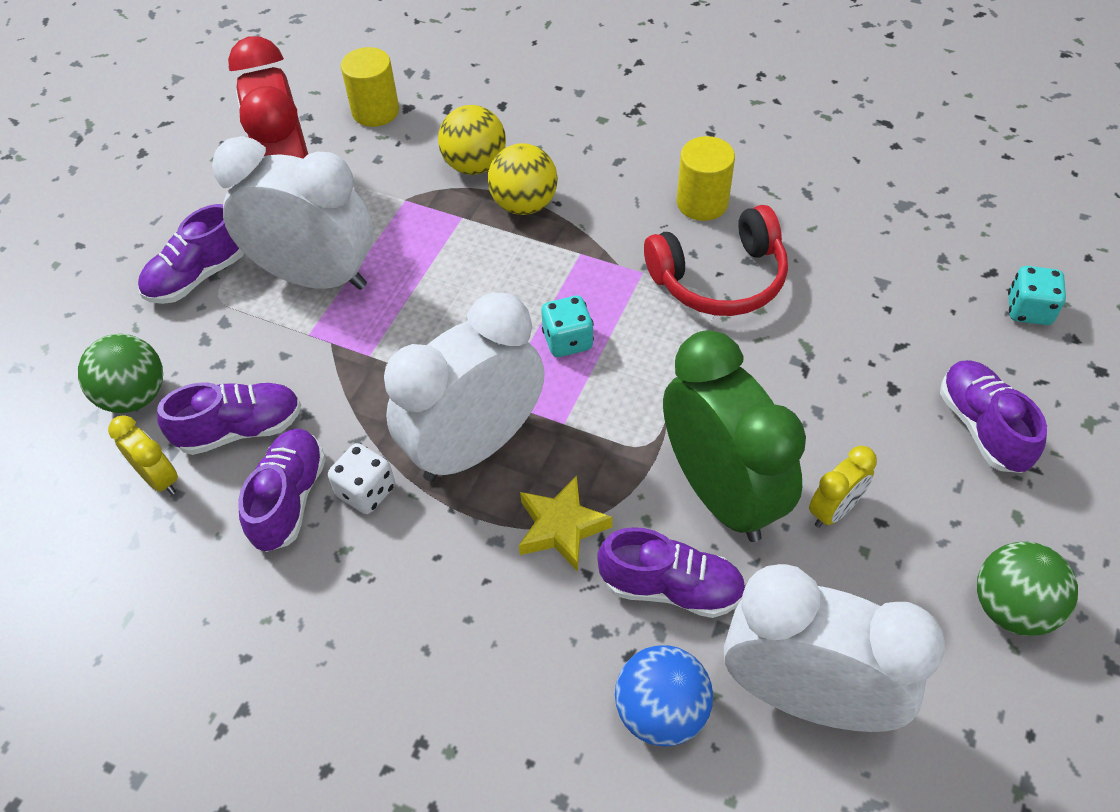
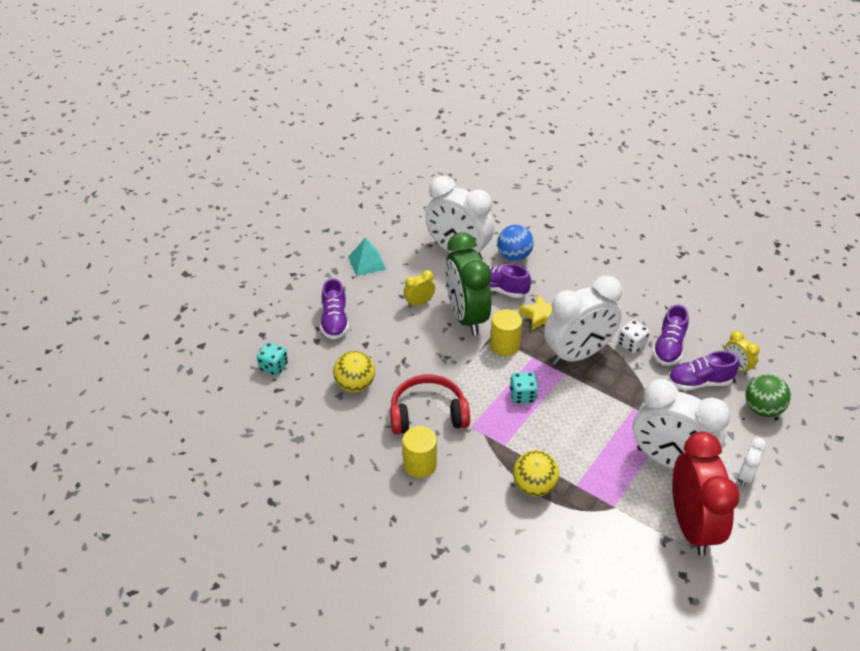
camera: 170 degrees left, 10 degrees down
purple shoe [138,204,244,304] -> white clock [738,437,766,487]
yellow cylinder [341,47,399,127] -> yellow cylinder moved to [490,309,522,356]
yellow ball [438,105,506,175] -> yellow ball moved to [333,351,375,392]
green ball [977,541,1078,636] -> turquoise pyramid [348,238,386,276]

